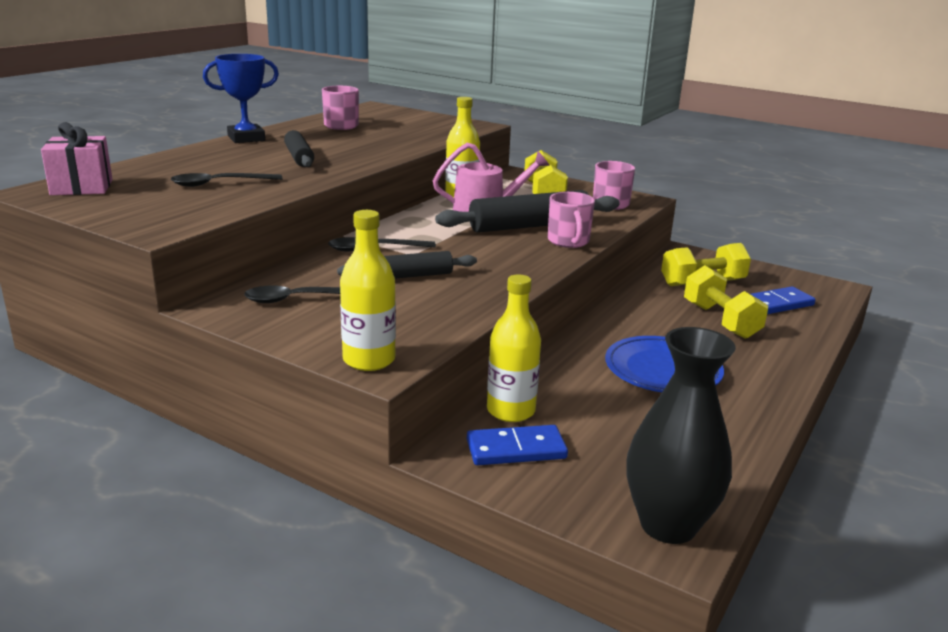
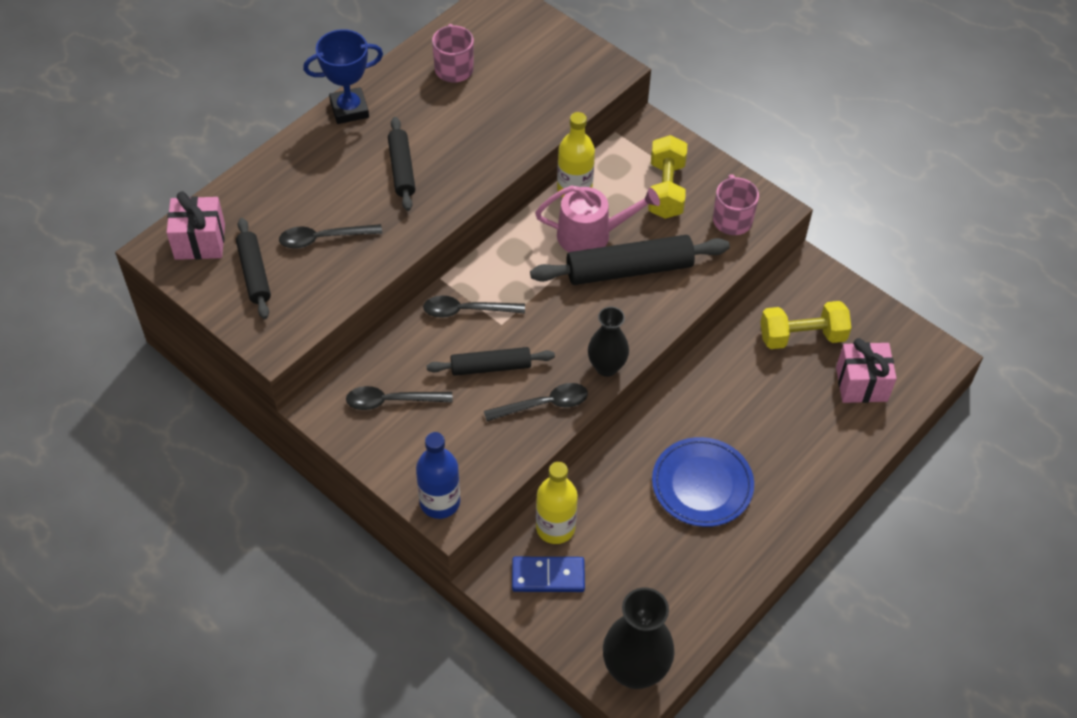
camera: 10 degrees right, 30 degrees up
yellow bottle [340,210,396,371] -> blue bottle [416,432,460,519]
pink mug [548,192,595,248] -> none
yellow dumbbell [684,265,768,339] -> none
blue domino [750,286,816,314] -> pink gift [836,338,897,403]
none -> black rolling pin [236,218,271,319]
none -> black spoon [484,383,588,421]
none -> black vase [588,307,629,377]

